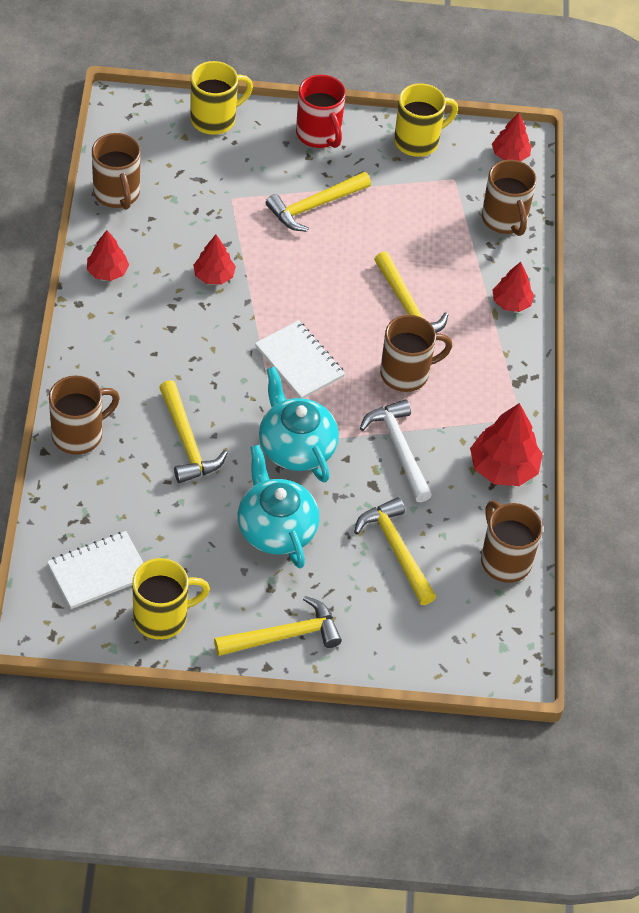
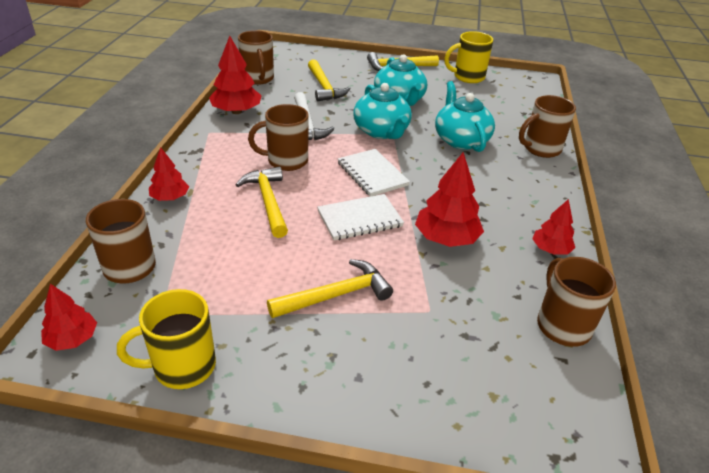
camera: 170 degrees left, 15 degrees down
white notebook [47,531,143,609] -> white notebook moved to [317,194,404,240]
yellow hammer [159,380,227,483] -> turquoise teapot [435,81,495,152]
yellow mug [190,61,253,135] -> none
red tree [193,235,236,285] -> red tree [415,152,484,247], size x1.63
red mug [296,75,346,148] -> none

